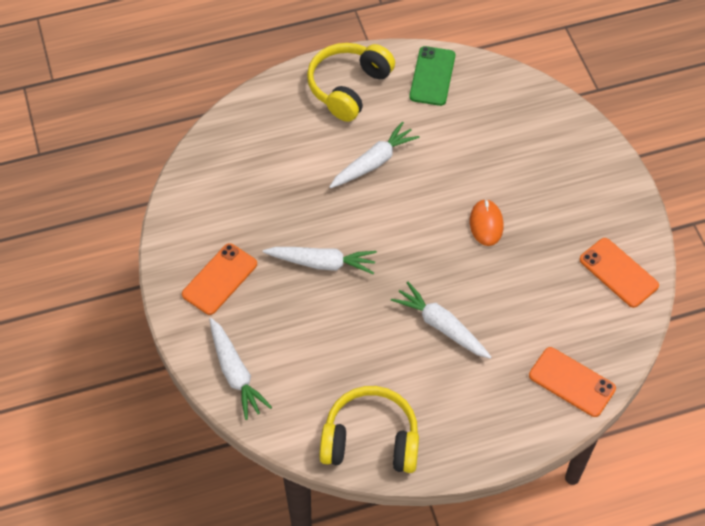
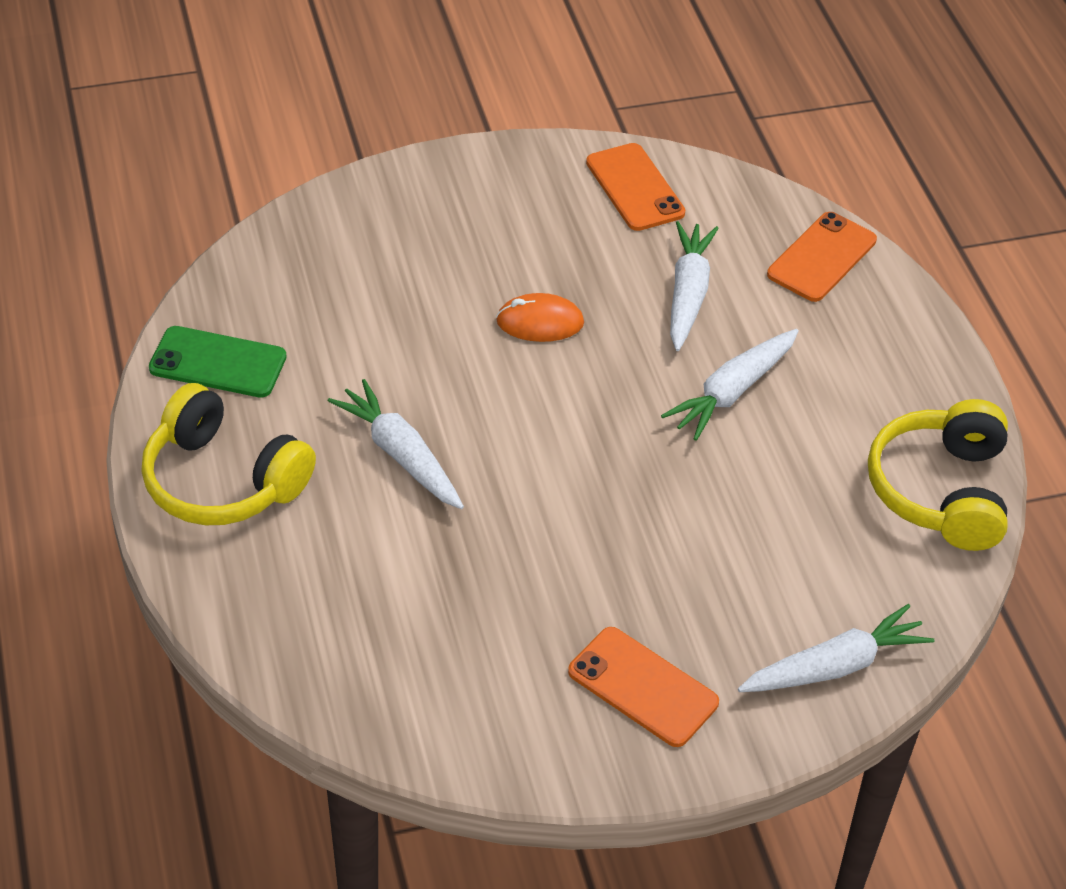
camera: 90 degrees left, 10 degrees down
white carrot [263,247,377,275] -> white carrot moved to [670,221,719,351]
orange phone [579,238,659,308] -> orange phone turned 75 degrees counterclockwise [586,143,685,231]

